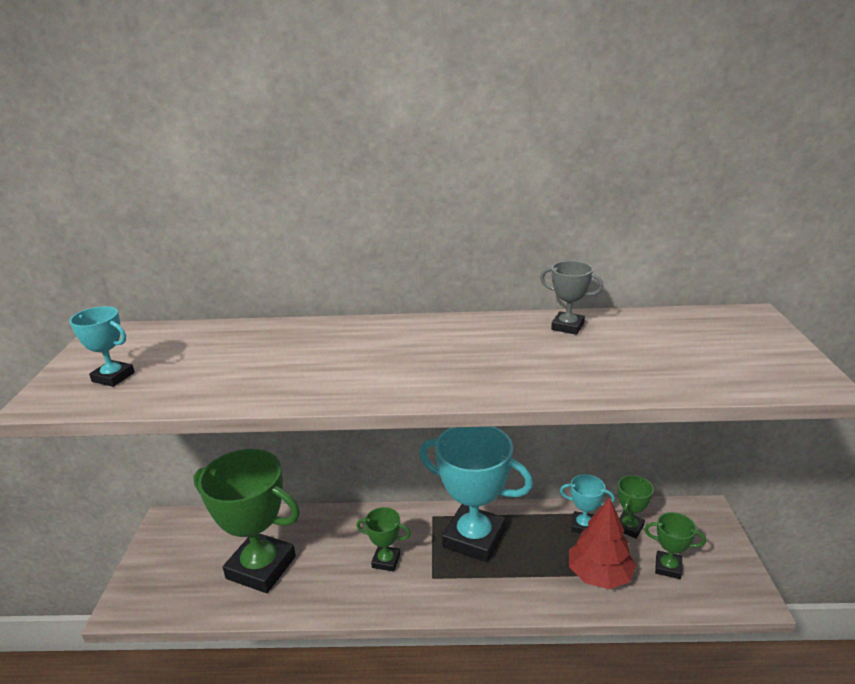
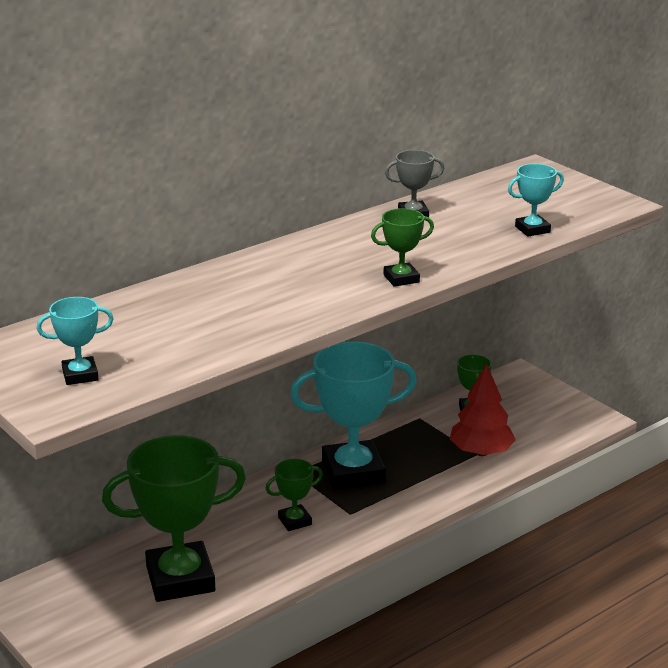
camera: 40 degrees left, 0 degrees up
turquoise trophy [560,474,615,533] -> turquoise trophy moved to [508,164,564,237]
green trophy [644,512,706,579] -> green trophy moved to [371,208,434,287]

